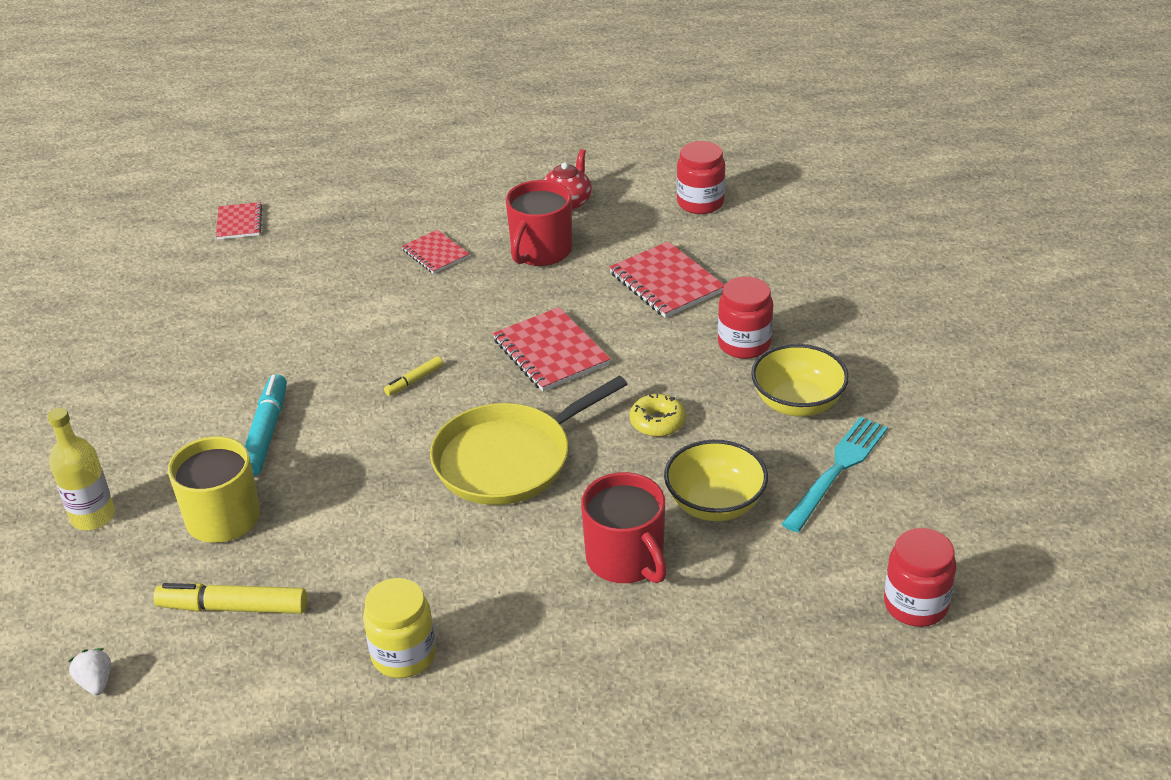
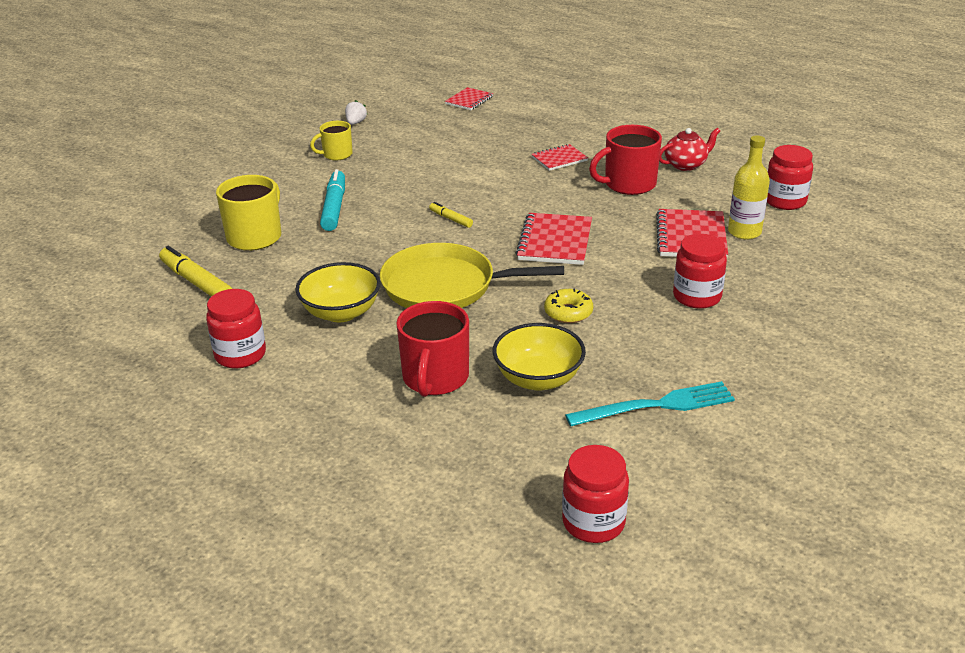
camera: 40 degrees right, 5 degrees down
yellow bottle [48,408,115,530] -> yellow bottle moved to [728,136,770,240]
white strawberry [69,648,111,695] -> white strawberry moved to [345,100,367,125]
turquoise marker [245,374,287,477] -> turquoise marker turned 45 degrees counterclockwise [320,169,345,231]
yellow jar [363,578,436,678] -> red jar [206,289,266,368]
yellow marker [384,356,443,396] -> yellow marker turned 45 degrees clockwise [429,202,473,228]
red notebook [402,230,469,274] -> red notebook turned 60 degrees clockwise [531,144,588,171]
yellow bowl [751,344,849,417] -> yellow bowl moved to [295,262,380,322]
none -> yellow mug [310,121,353,161]

